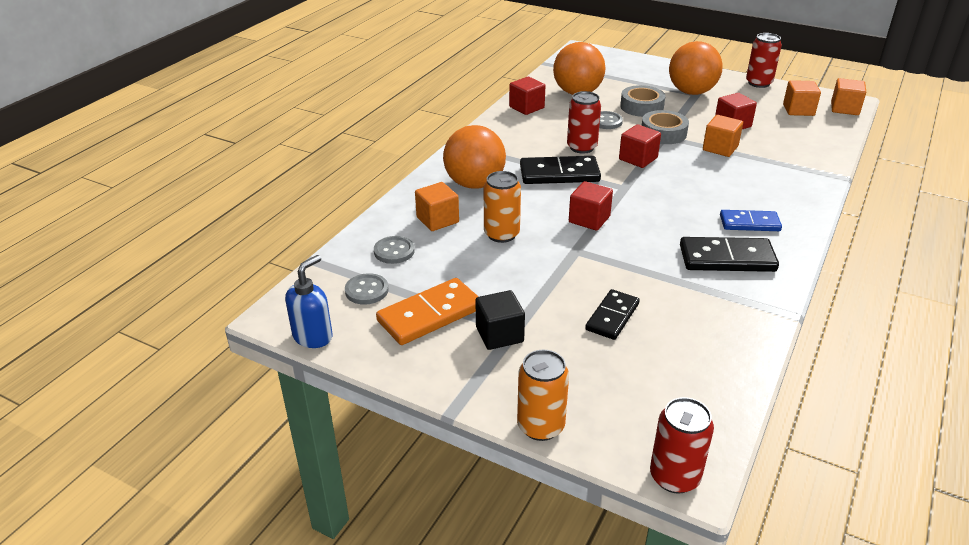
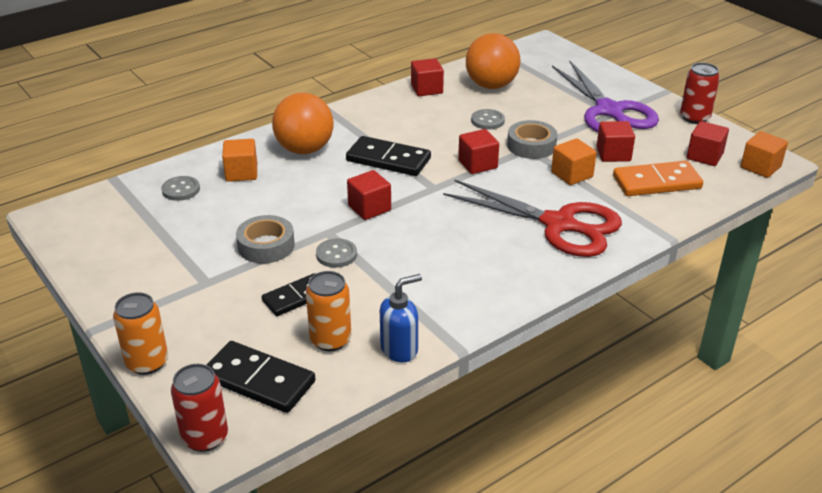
camera: 25 degrees right, 0 degrees up
blue soap dispenser [285,255,333,348] -> blue soap dispenser moved to [380,274,422,363]
grey button [345,273,389,305] -> grey button moved to [316,238,357,268]
orange domino [376,278,479,345] -> orange domino moved to [613,161,703,196]
black cube [475,290,525,350] -> none
orange can [484,171,521,243] -> orange can moved to [306,271,351,351]
red can [567,91,601,154] -> none
grey tape [620,85,665,117] -> grey tape moved to [236,215,295,263]
orange ball [669,41,723,95] -> purple scissors [552,61,659,132]
black domino [680,237,779,272] -> black domino moved to [206,341,315,413]
blue domino [720,210,782,231] -> none
orange cube [783,80,821,116] -> red cube [687,121,729,166]
none -> red scissors [443,179,622,257]

